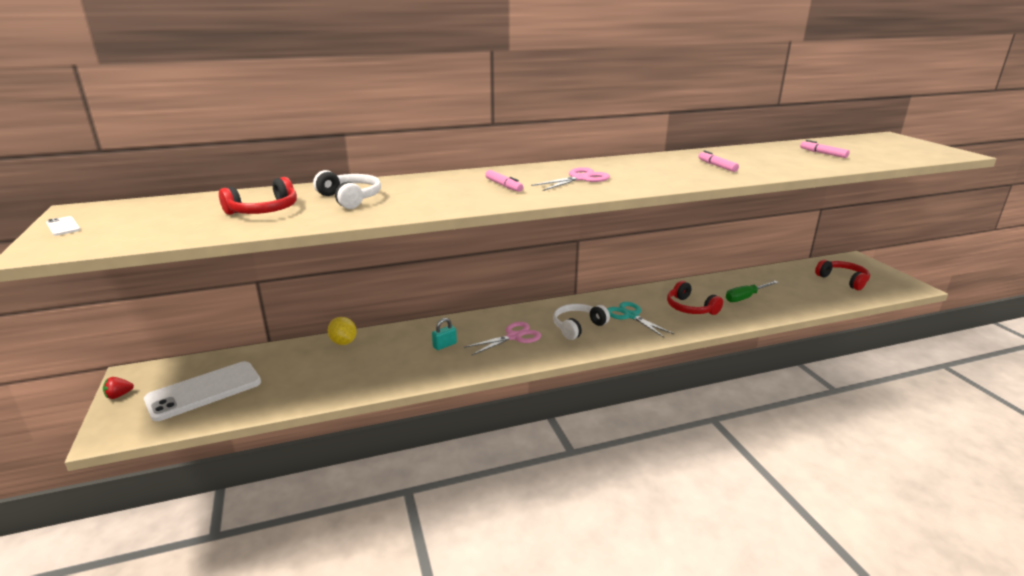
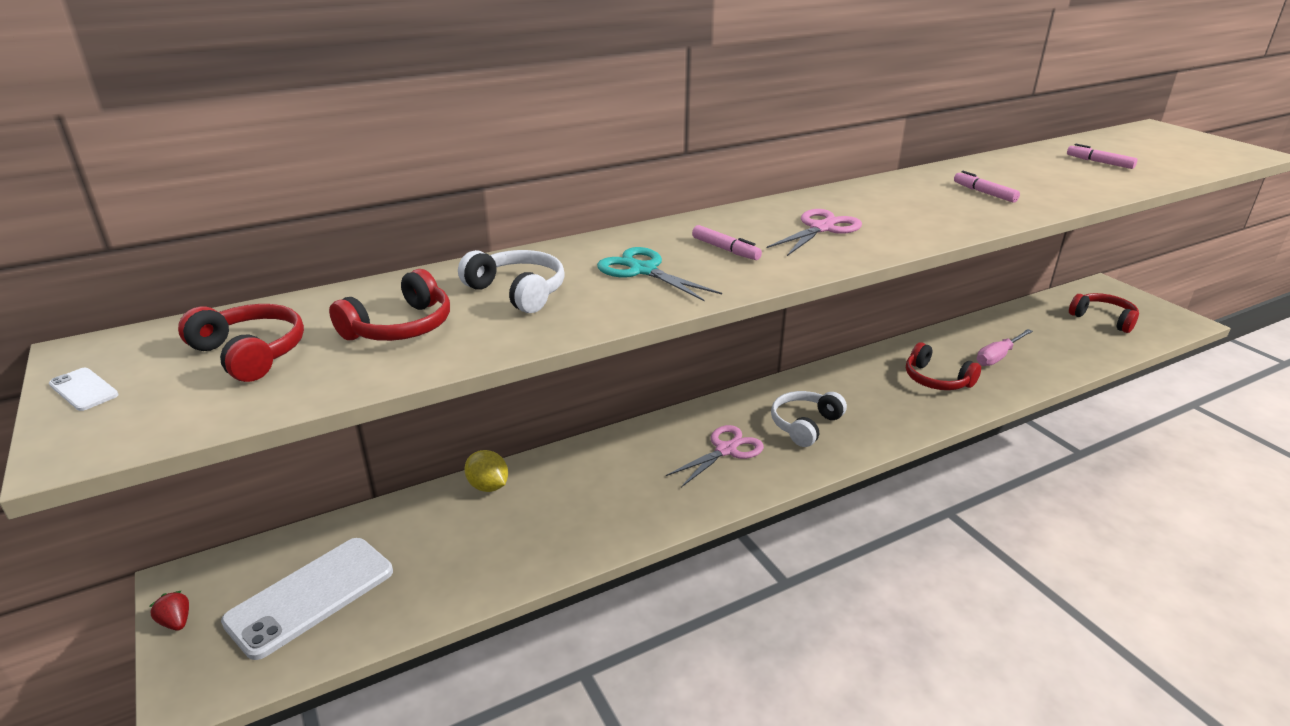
camera: 10 degrees left, 5 degrees up
red strawberry [103,377,134,399] -> red strawberry turned 90 degrees clockwise [150,591,189,630]
turquoise padlock [432,318,457,350] -> none
turquoise scissors [607,302,674,337] -> turquoise scissors moved to [597,247,722,302]
green screwdriver [726,281,779,302] -> pink screwdriver [977,329,1033,366]
none -> red headphones [178,304,304,382]

